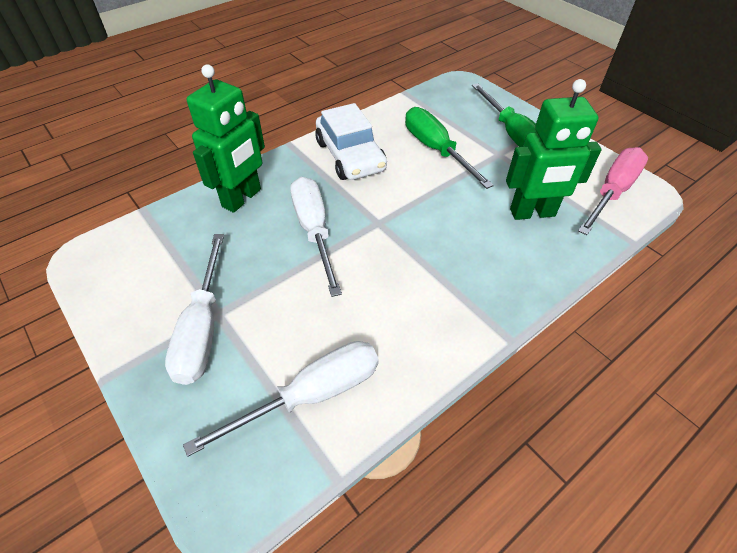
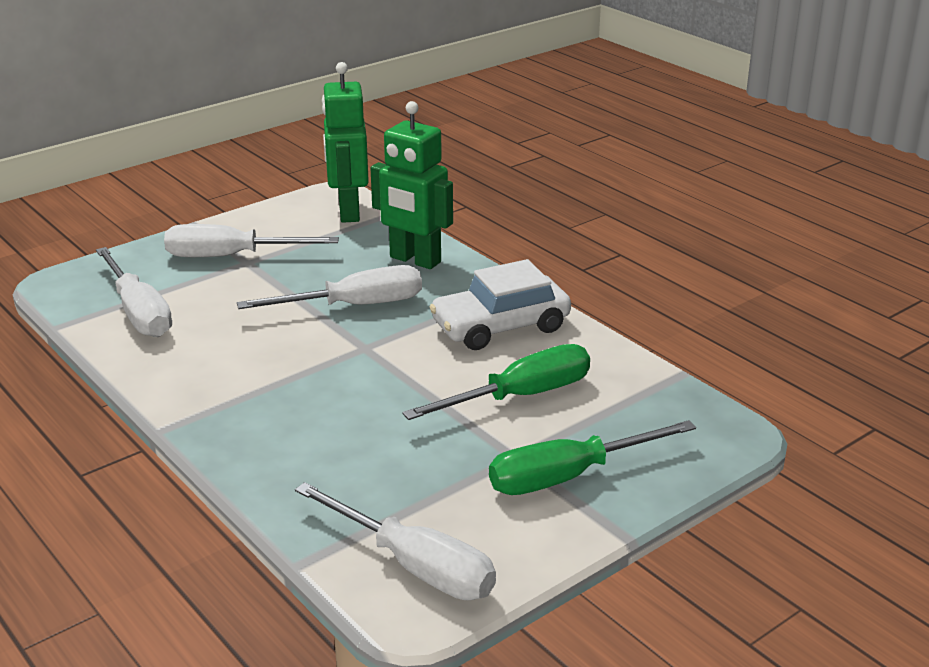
camera: 90 degrees right, 20 degrees down
green robot [506,79,602,220] -> green robot moved to [322,62,369,223]
pink screwdriver [578,147,648,235] -> white screwdriver [295,482,496,600]

